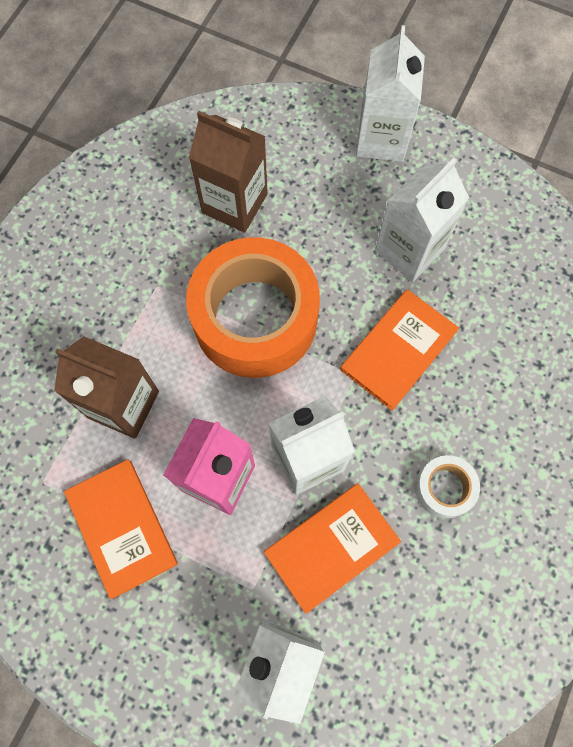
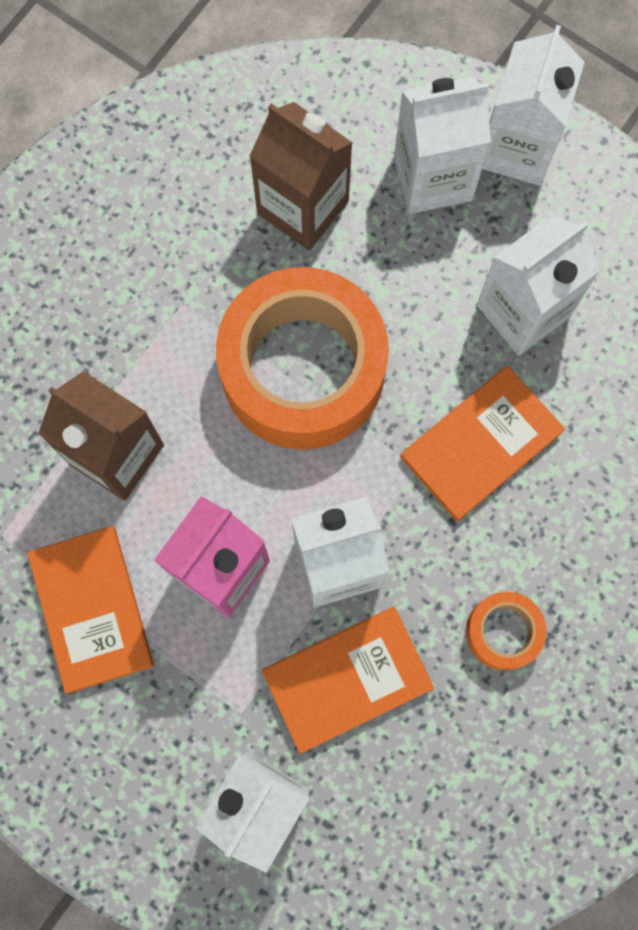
camera: 10 degrees right, 5 degrees up
white tape [415,455,480,518] -> orange tape [466,592,547,670]
none -> white carton [394,76,491,214]

